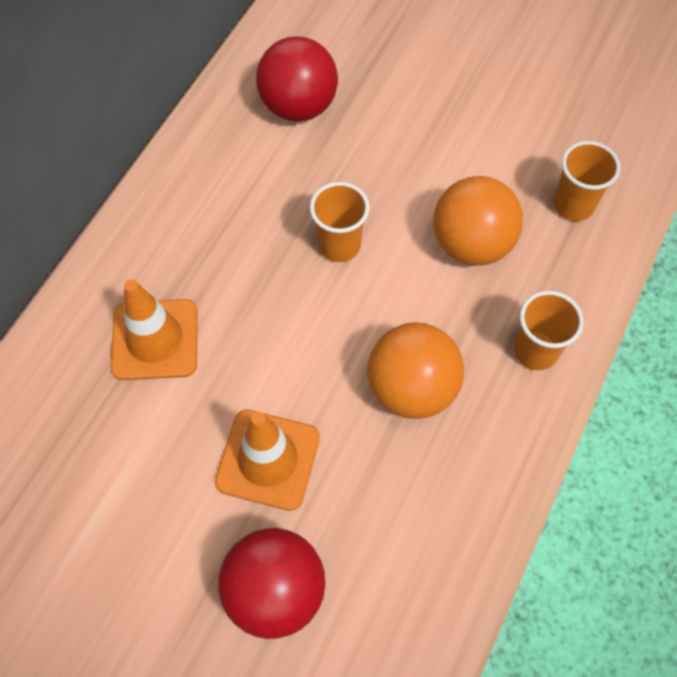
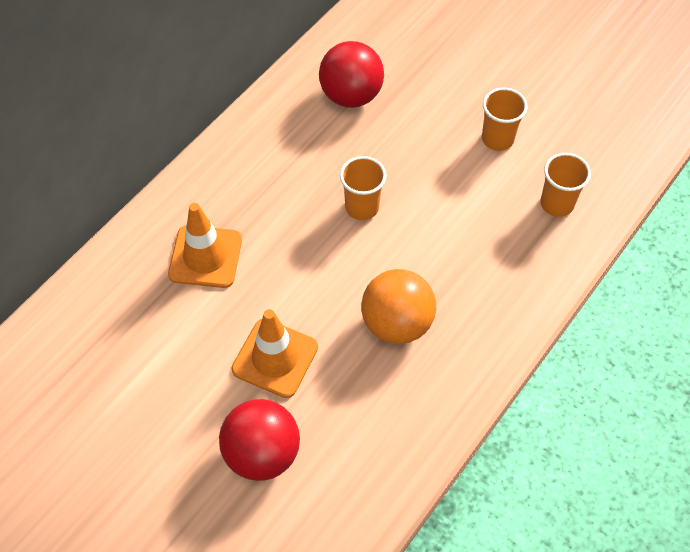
camera: 10 degrees right, 5 degrees down
orange ball [433,176,523,266] -> none
orange cup [514,291,584,370] -> orange cup moved to [482,88,528,151]

